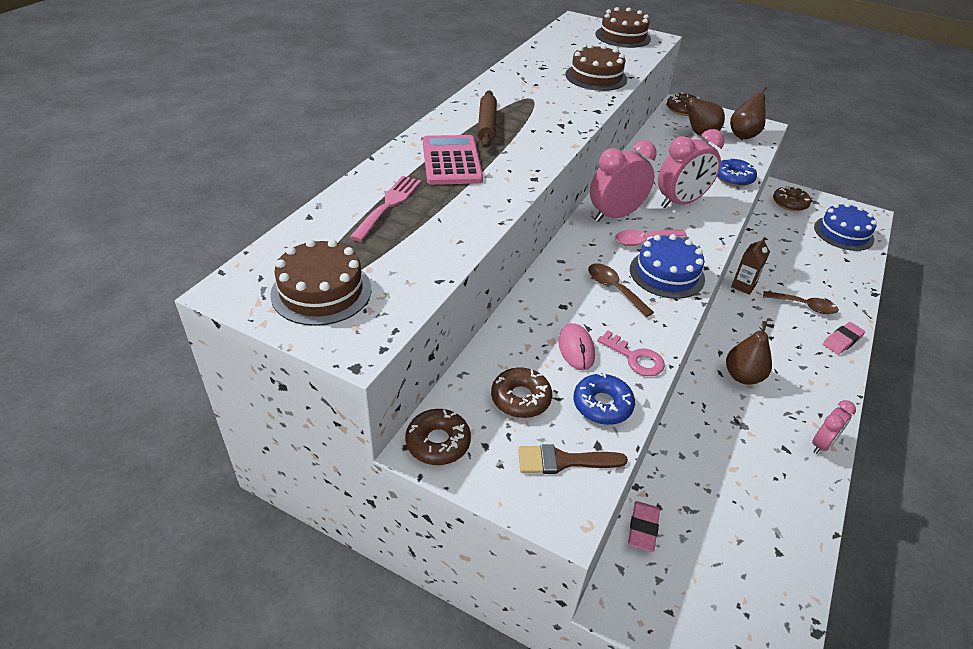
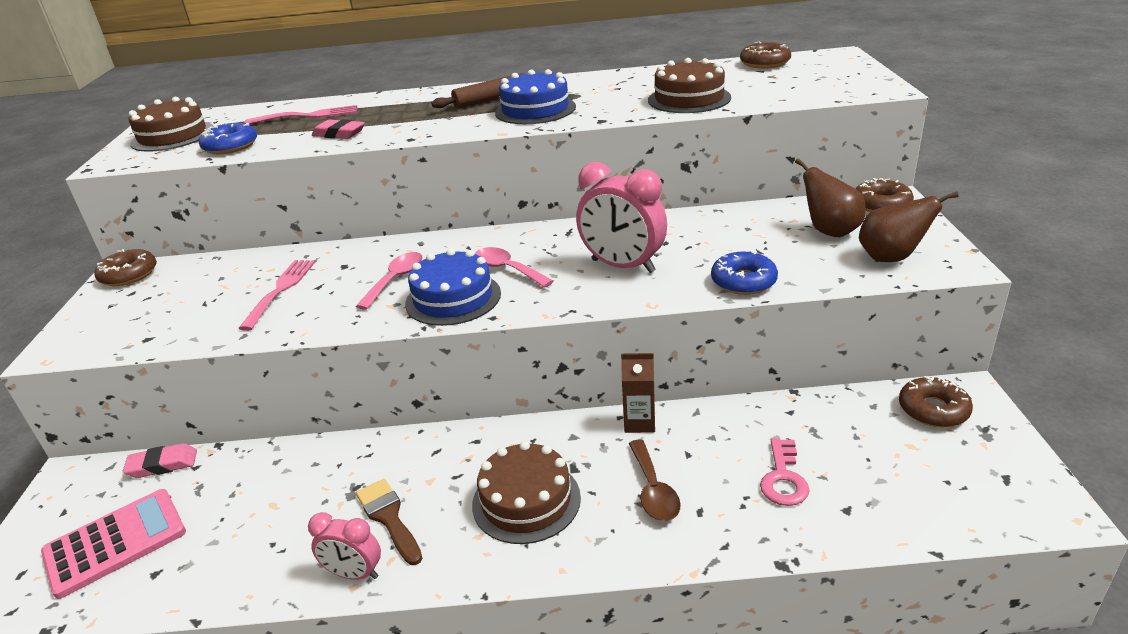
camera: 65 degrees right, 10 degrees down
pink calculator [423,135,483,185] -> pink calculator moved to [41,489,186,599]
brown donut [491,367,552,418] -> brown donut moved to [740,42,791,69]
brown brush [518,444,628,474] -> brown brush moved to [356,479,422,565]
pink mouse [558,323,595,370] -> pink fork [238,260,315,331]
blue donut [573,372,635,425] -> blue donut moved to [199,122,257,154]
brown spoon [588,263,654,317] -> pink spoon [356,252,423,310]
pink clock [590,140,657,222] -> none
brown cake [595,7,651,48] -> brown cake moved to [472,441,581,544]
pink key [597,331,665,376] -> pink key moved to [760,438,810,506]
brown pear [726,321,772,385] -> none
blue cake [814,203,877,251] -> blue cake moved to [495,69,576,124]
pink eraser [823,322,865,355] -> pink eraser moved to [312,119,365,139]

